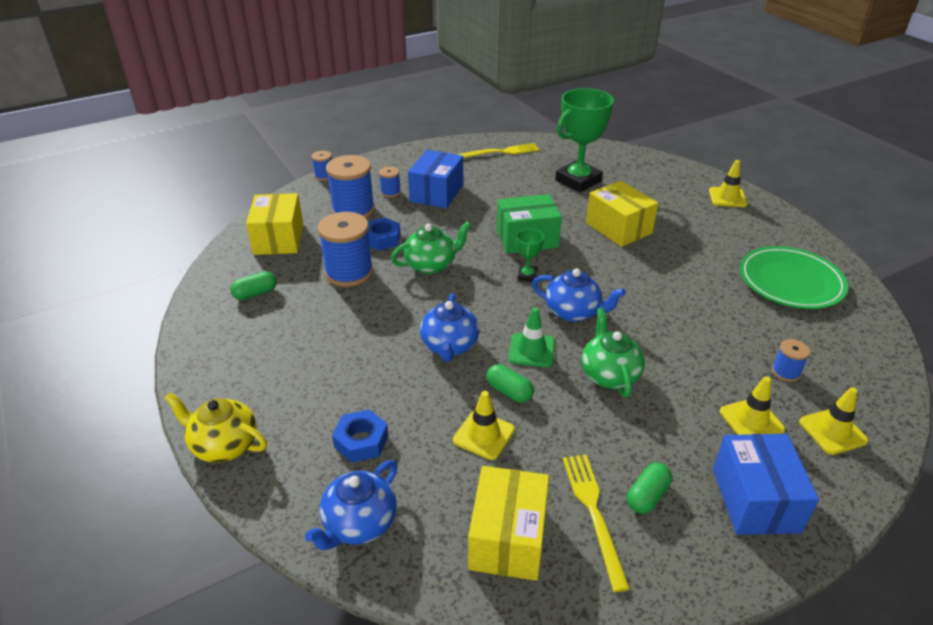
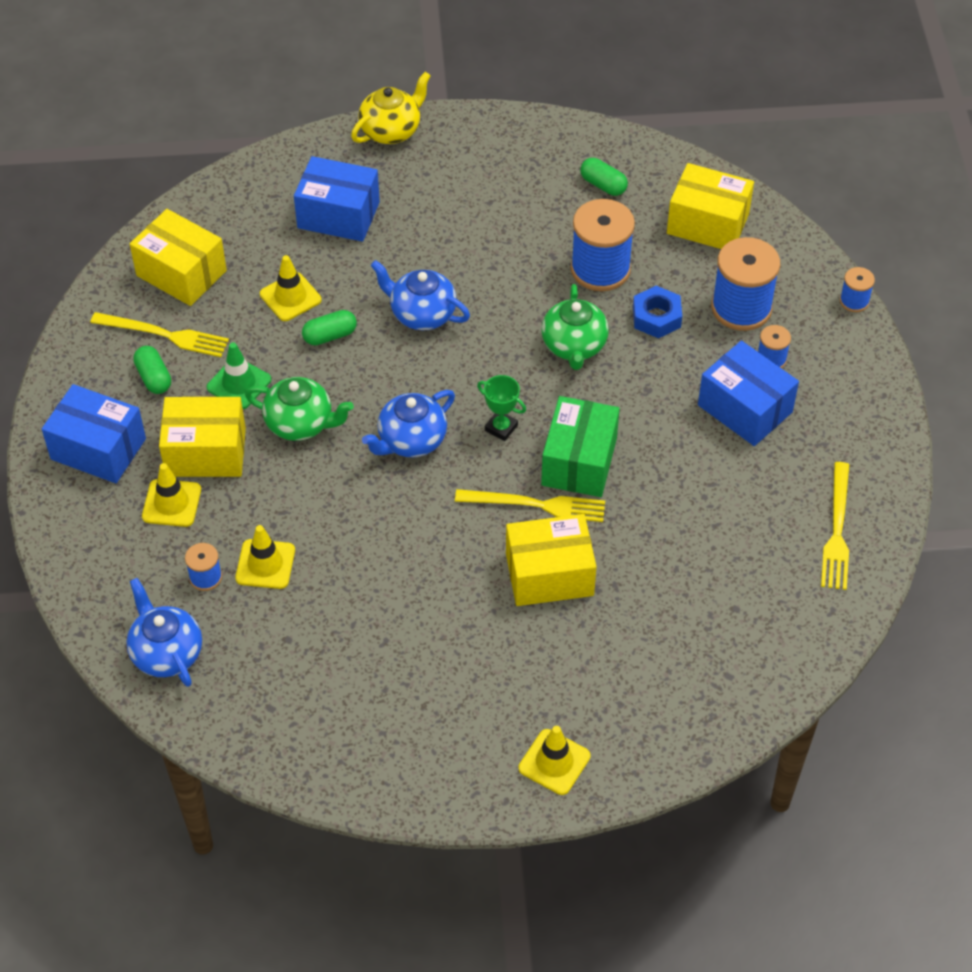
camera: 115 degrees right, 15 degrees up
green capsule [230,271,277,300] -> green capsule turned 45 degrees counterclockwise [580,158,628,196]
blue teapot [305,460,397,550] -> blue teapot moved to [126,578,202,687]
blue nut [332,409,388,463] -> blue box [294,156,380,242]
green traffic cone [509,307,555,367] -> green traffic cone moved to [207,342,271,409]
green trophy [555,88,614,193] -> none
green plate [739,246,848,309] -> none
yellow traffic cone [799,387,868,455] -> yellow traffic cone moved to [235,525,295,589]
none -> yellow box [159,397,246,477]
none -> yellow fork [455,489,605,522]

